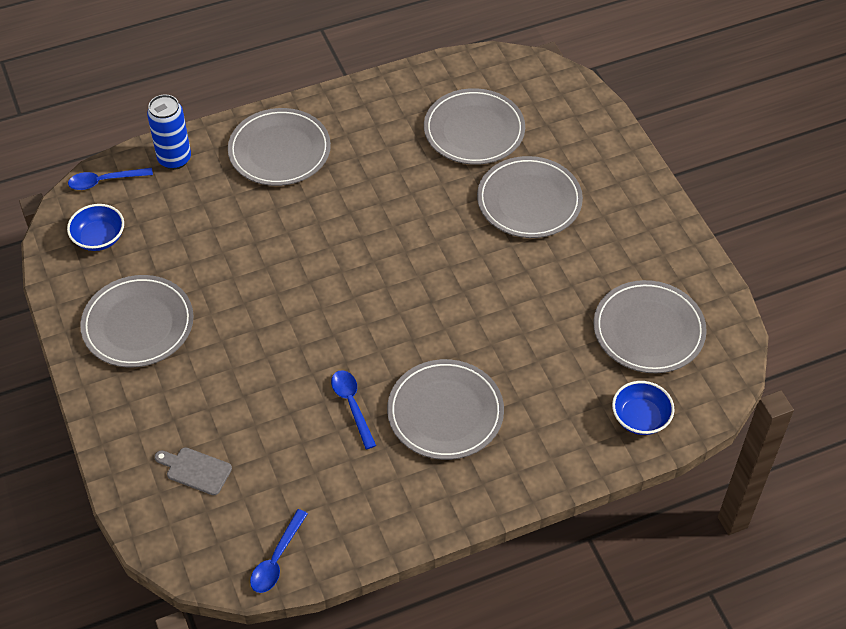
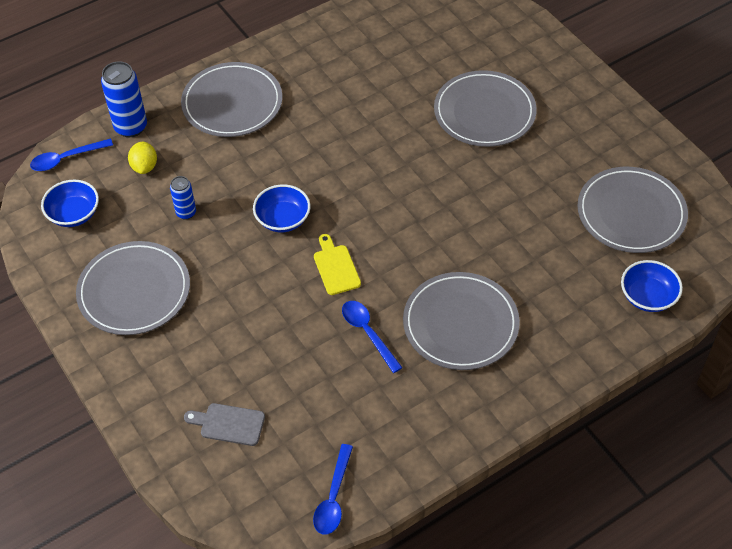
camera: 10 degrees left, 0 degrees up
grey plate [424,88,525,165] -> none
none -> yellow lemon [128,141,157,174]
none -> blue can [170,176,196,220]
none -> blue bowl [253,184,310,232]
none -> yellow cutting board [314,234,361,295]

